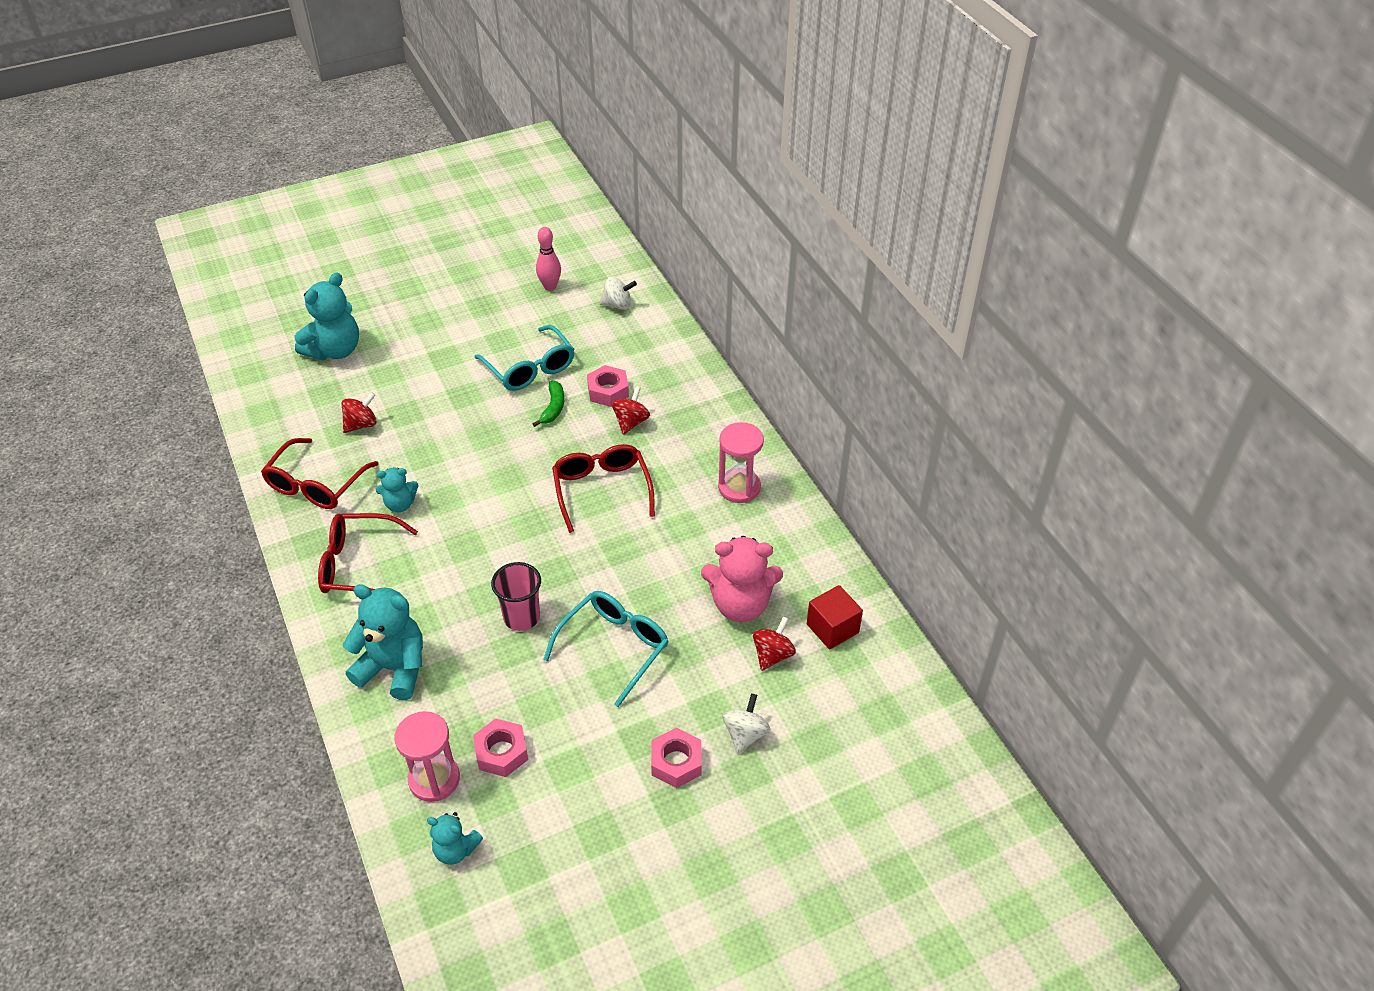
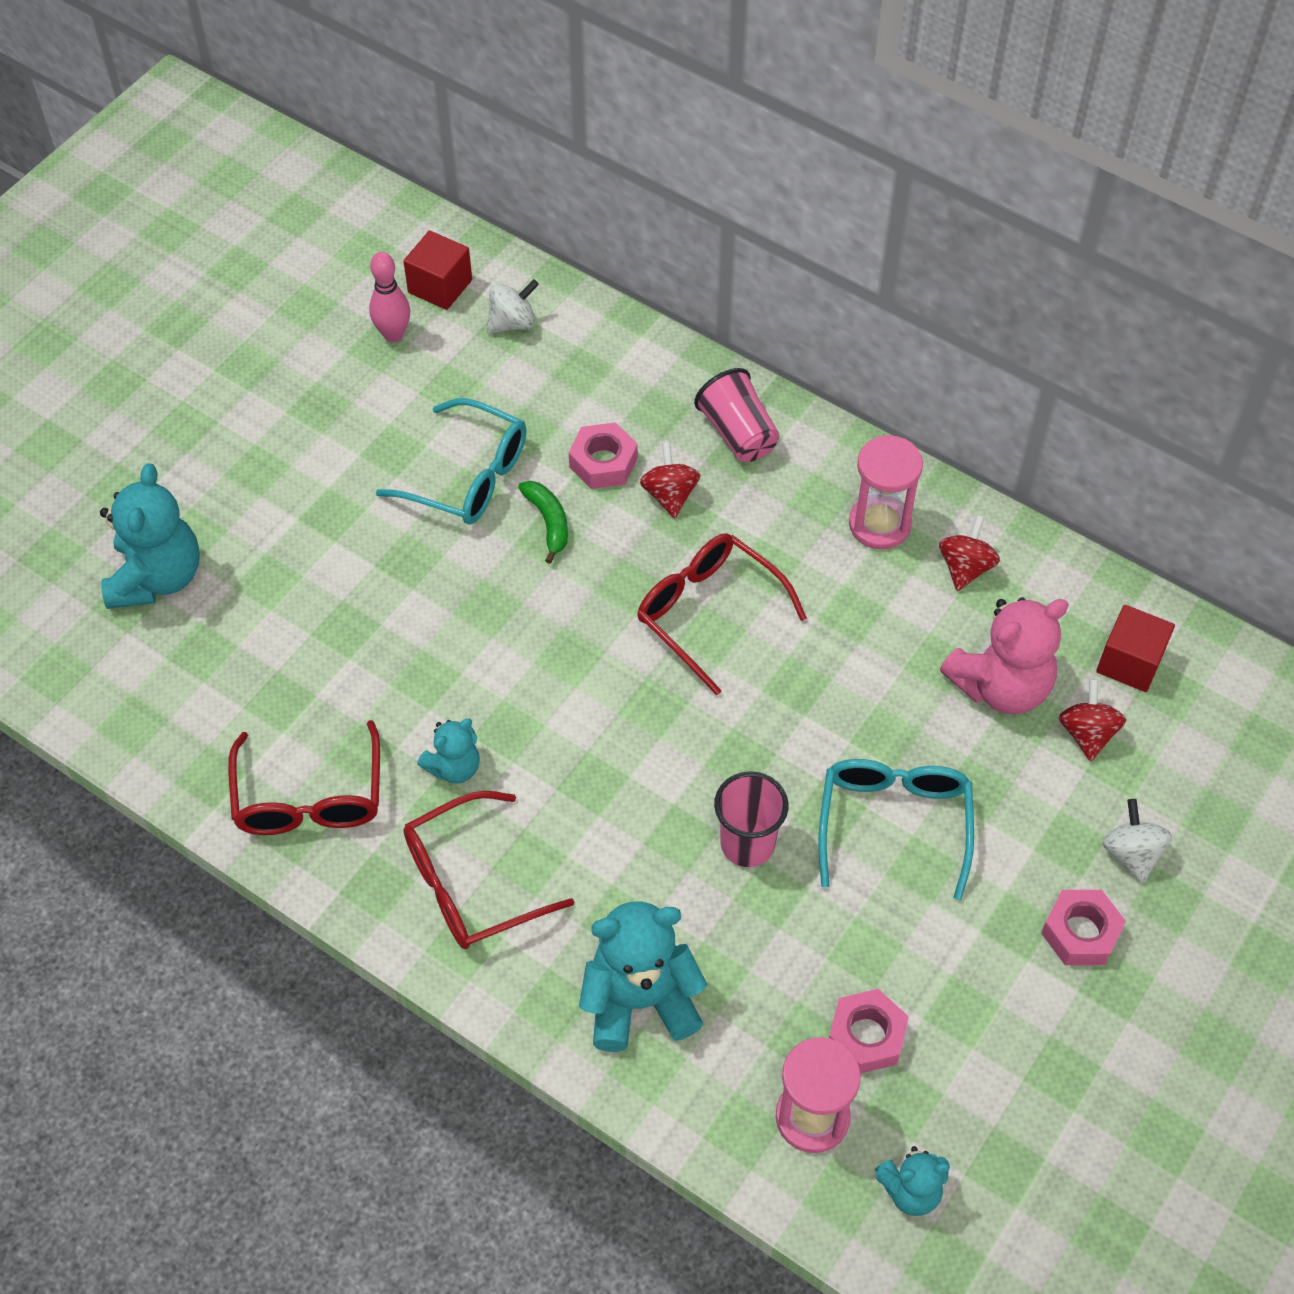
camera: 30 degrees left, 10 degrees up
red spinning top [341,392,377,433] -> red spinning top moved to [939,515,1000,591]
none -> red cube [403,230,472,310]
none -> pink cup [694,368,779,462]

